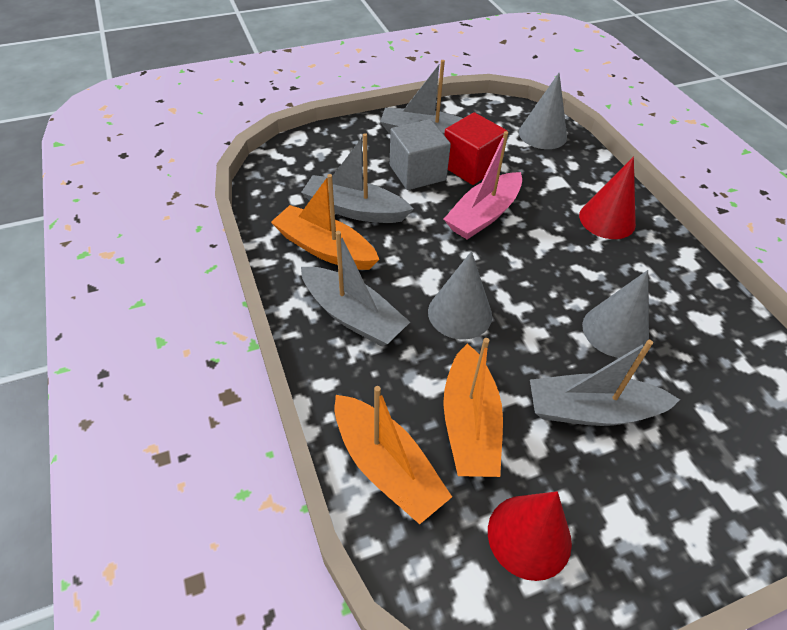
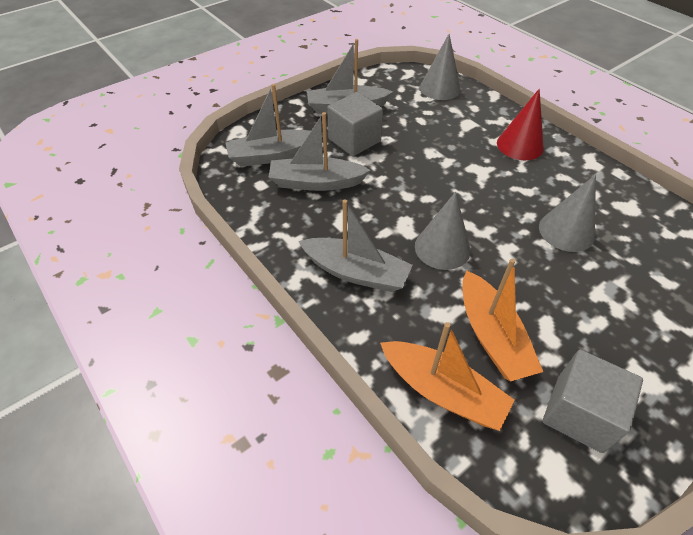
camera: 15 degrees left, 0 degrees up
orange boat [271,174,379,270] -> none
red cube [444,112,508,185] -> none
pink boat [444,131,522,239] -> none
red cone [488,491,572,581] -> grey cube [543,350,643,453]
grey boat [530,340,680,426] -> grey boat moved to [225,84,311,166]

